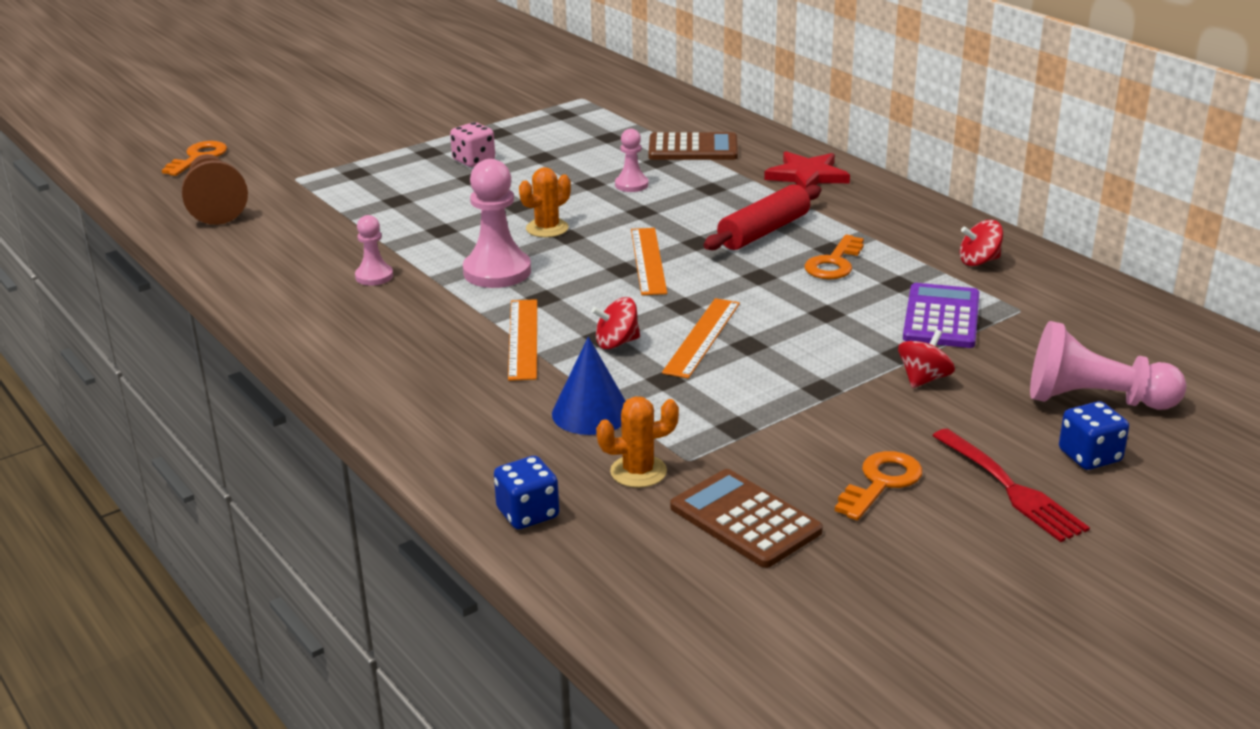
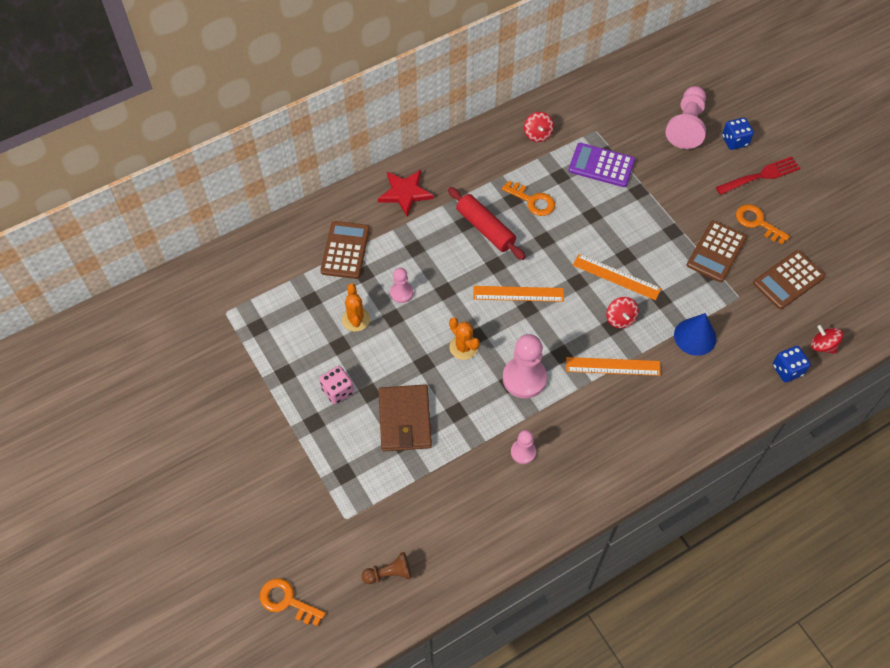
camera: 85 degrees left, 30 degrees up
brown pawn [182,154,248,225] -> brown pawn [362,552,412,584], size x0.55
orange cactus [596,396,679,488] -> orange cactus moved to [342,283,370,332]
red spinning top [898,330,955,388] -> red spinning top moved to [811,325,843,354]
none -> brown wallet [379,385,432,451]
none -> brown calculator [687,220,747,282]

